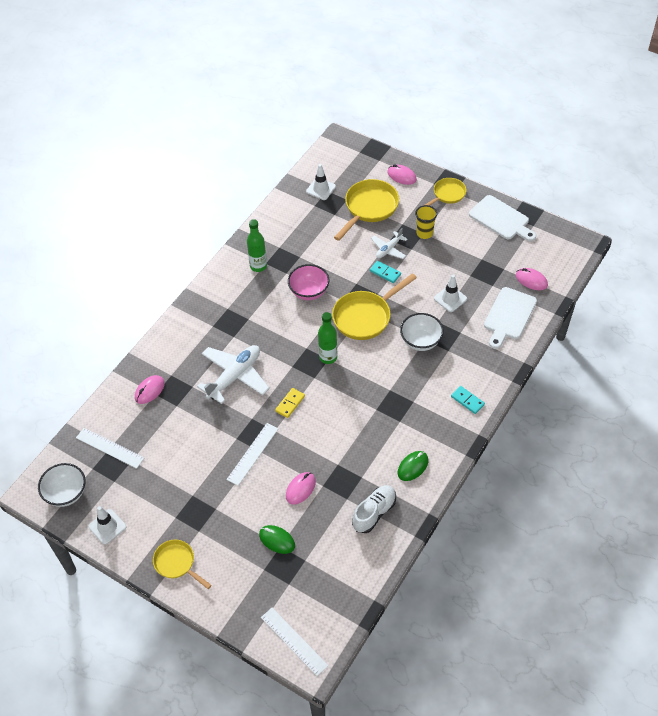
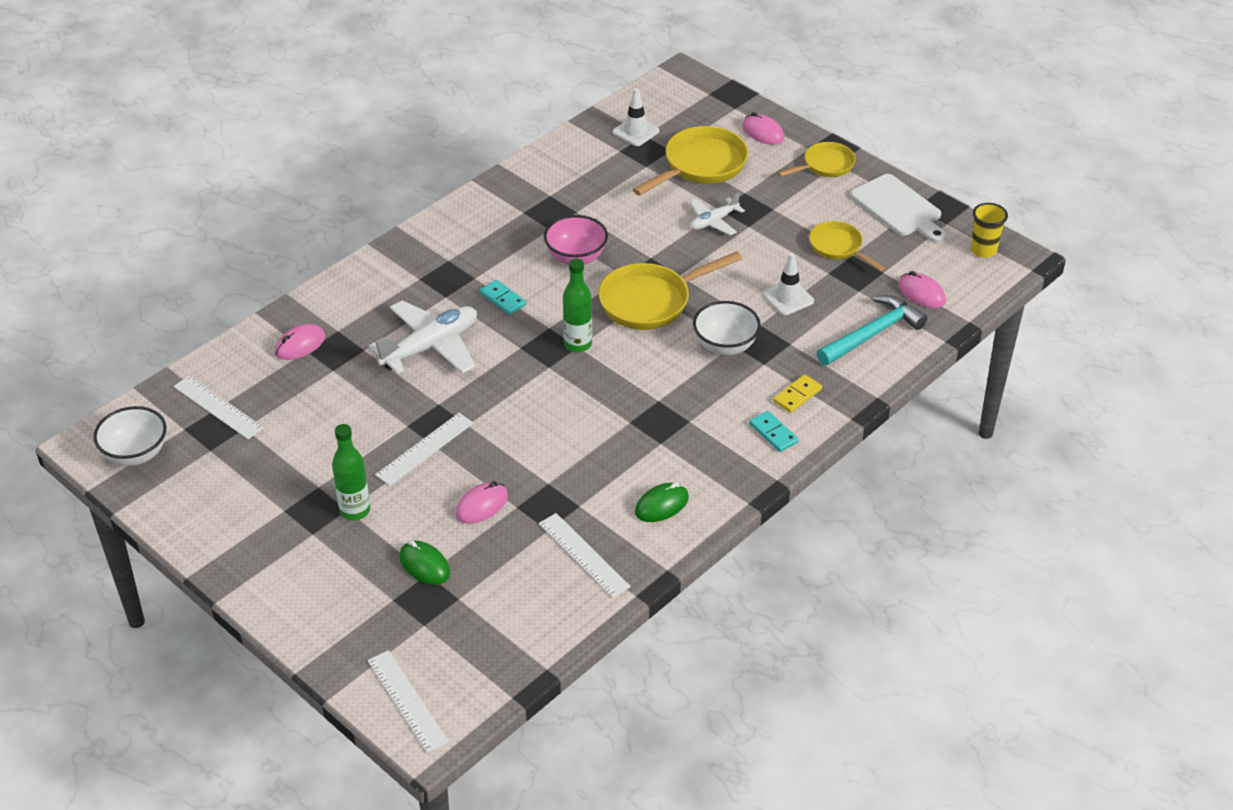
camera: 10 degrees right, 10 degrees down
white traffic cone [88,506,126,544] -> none
yellow pan [153,540,212,589] -> yellow pan moved to [809,221,885,271]
green bottle [247,219,267,272] -> green bottle moved to [332,424,370,521]
yellow domino [275,388,305,418] -> yellow domino moved to [773,374,822,413]
white shoe [352,485,396,533] -> white ruler [539,513,631,598]
turquoise domino [370,261,401,283] -> turquoise domino moved to [480,280,526,315]
yellow cup [415,205,437,239] -> yellow cup moved to [971,203,1008,258]
white cutting board [484,287,537,349] -> turquoise hammer [817,295,927,366]

